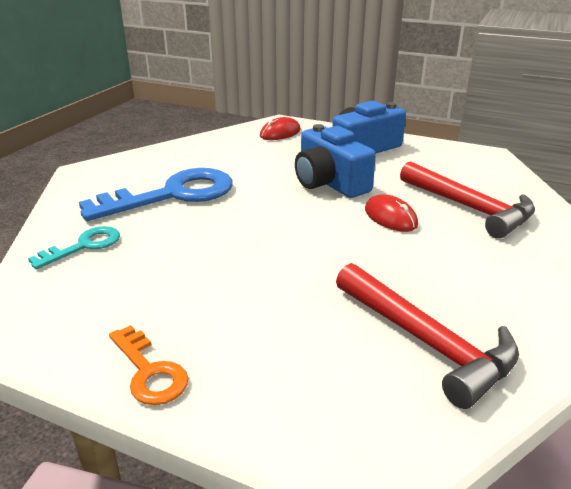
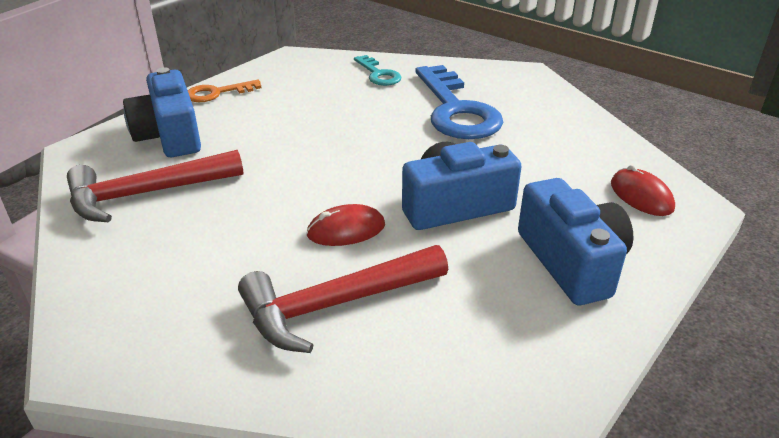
camera: 105 degrees right, 5 degrees up
none -> blue camera [123,67,201,157]

